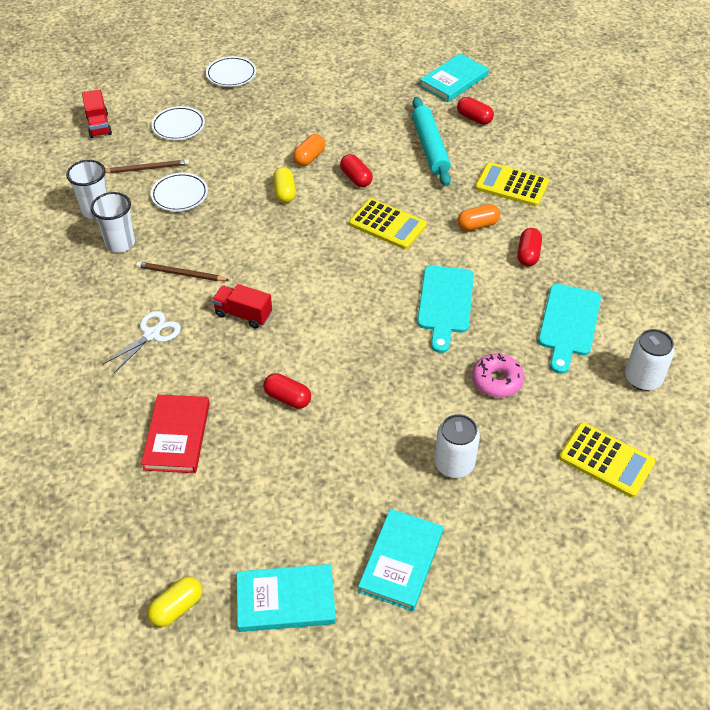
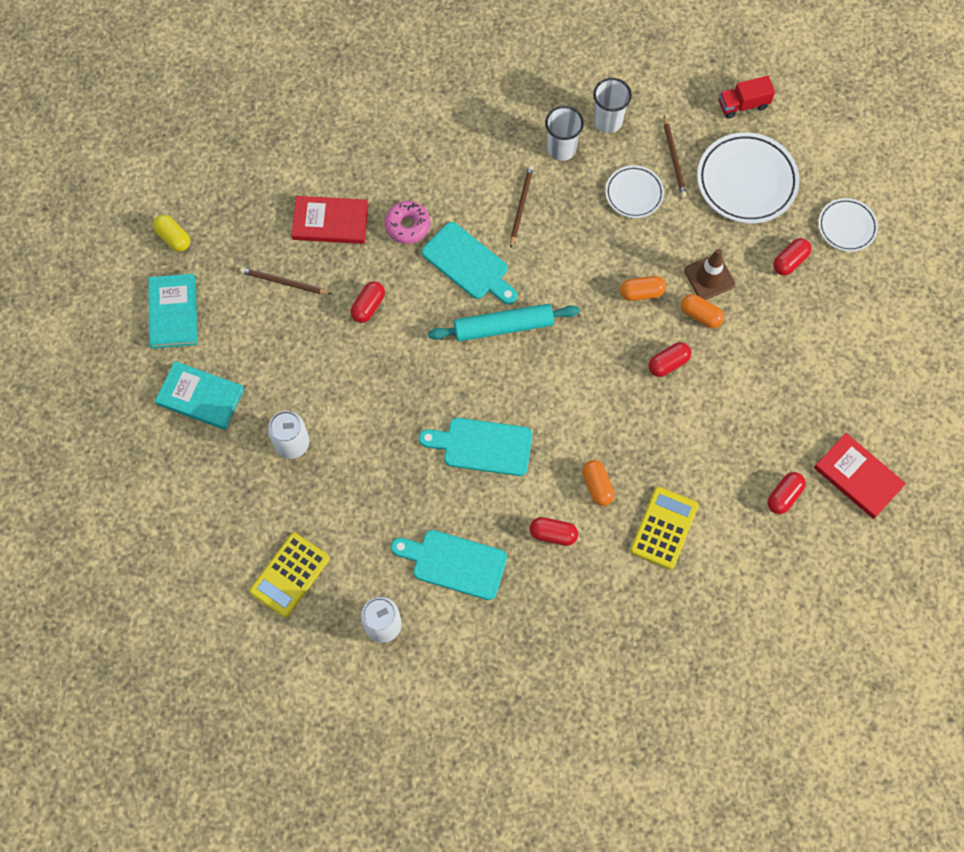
camera: 90 degrees right, 20 degrees up
white scissors [102,311,181,373] -> none
white plate [151,106,205,140] -> white plate [697,132,800,223], size x1.74
red truck [212,284,272,329] -> turquoise cutting board [422,222,517,304]
yellow capsule [273,167,296,203] -> orange capsule [620,276,666,301]
yellow calculator [349,198,427,249] -> none
turquoise rolling pin [412,97,451,186] -> turquoise rolling pin moved to [428,304,579,341]
turquoise book [420,53,489,102] -> red book [814,433,906,519]
pink donut [472,353,524,398] -> pink donut moved to [384,201,431,244]
none -> brown pencil [240,267,331,294]
none -> brown traffic cone [684,249,735,300]
none -> red capsule [773,238,811,276]

